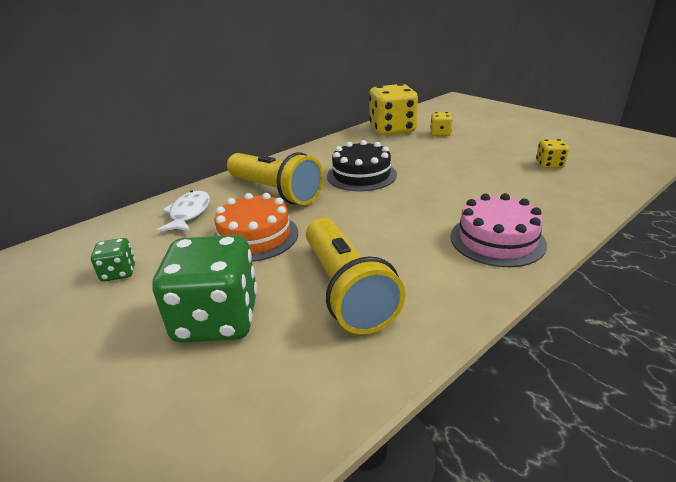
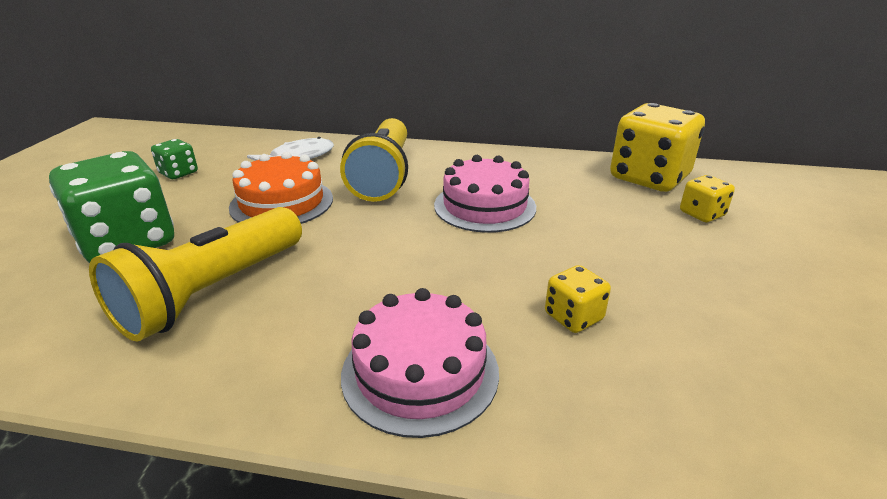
camera: 50 degrees right, 0 degrees up
black cake [327,140,397,191] -> pink cake [434,155,536,233]
yellow dice [536,139,569,168] -> yellow dice moved to [545,265,611,333]

